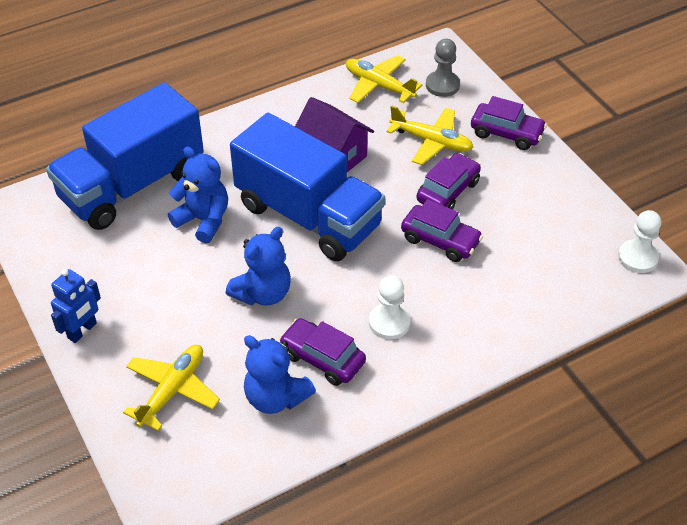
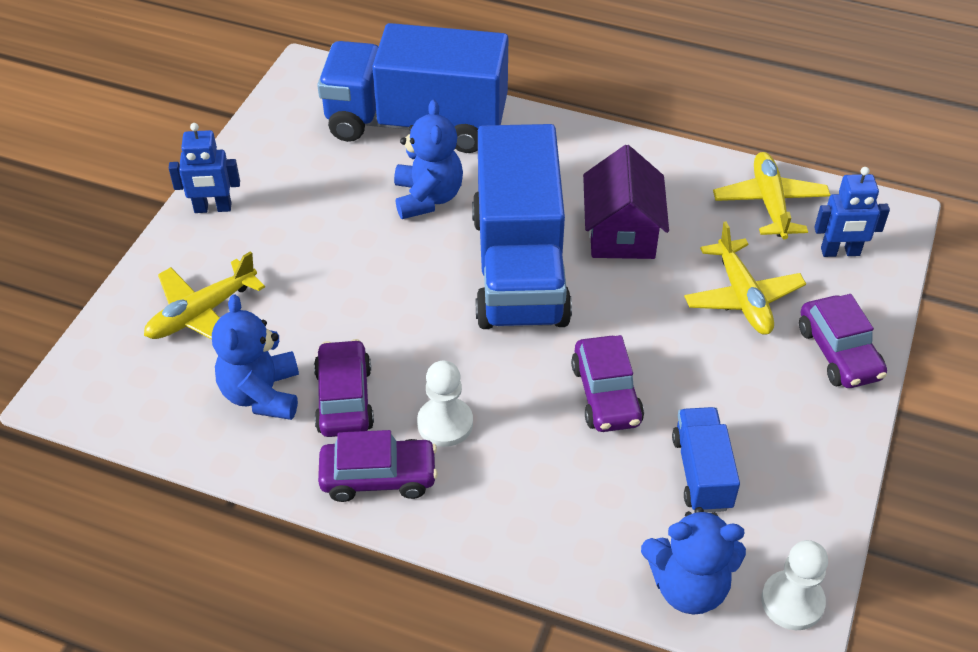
camera: 50 degrees right, 0 degrees up
yellow plane [123,345,220,431] -> yellow plane turned 150 degrees clockwise [144,251,265,339]
blue teddy bear [226,227,291,306] -> blue teddy bear moved to [641,507,746,615]
purple car [417,153,481,210] -> purple car moved to [318,430,438,502]
grey pawn [426,39,460,97] -> blue robot [814,167,890,257]
none -> blue truck [672,407,740,512]

